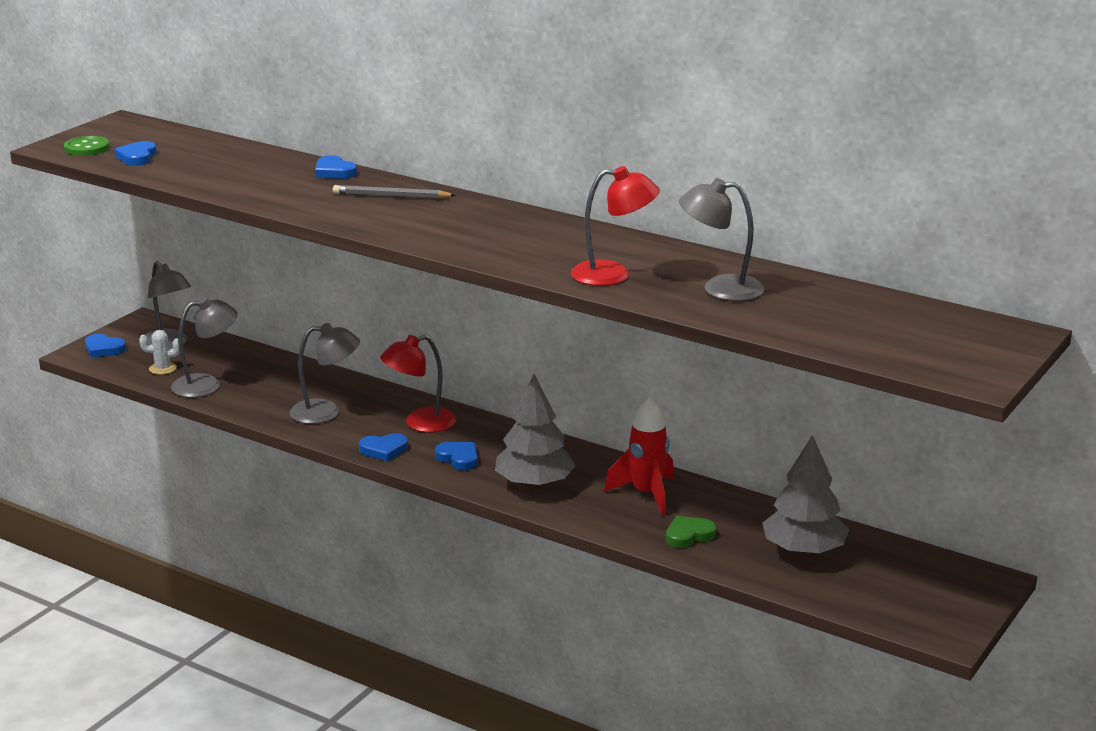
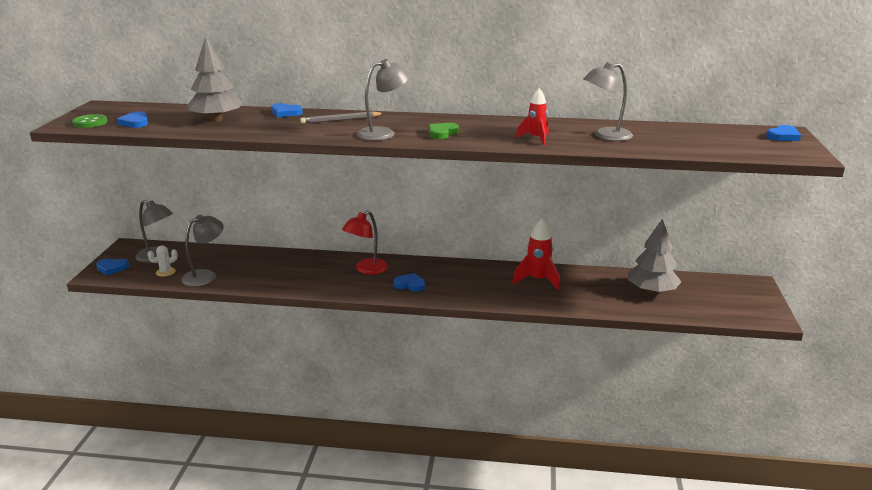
camera: 25 degrees left, 0 degrees up
grey lamp [289,323,360,424] -> grey lamp moved to [357,59,410,141]
blue heart [359,433,408,461] -> blue heart moved to [766,125,801,141]
grey tree [495,374,576,488] -> grey tree moved to [187,37,243,122]
red lamp [571,166,660,286] -> red rocket [516,88,548,145]
green heart [666,516,716,548] -> green heart moved to [429,123,459,139]

